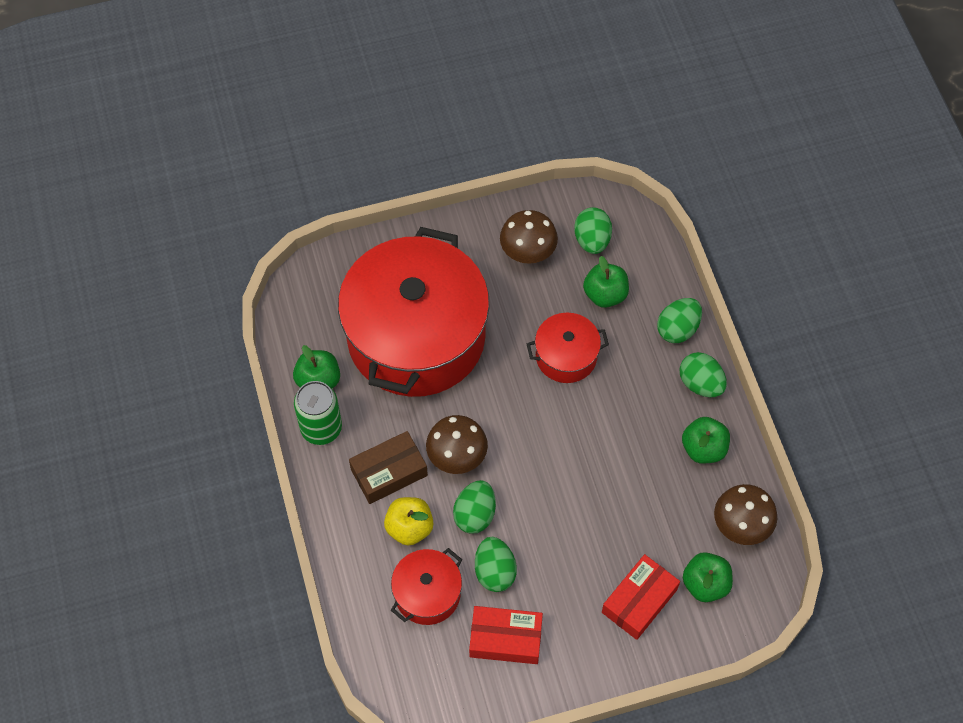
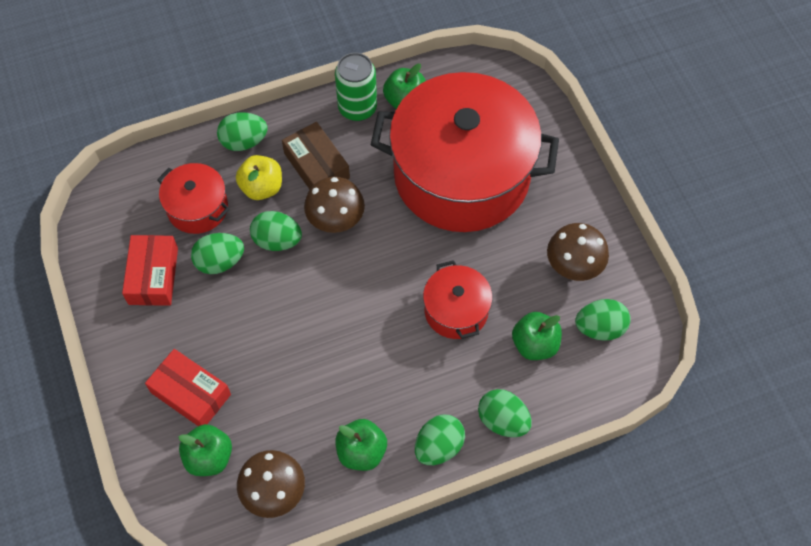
camera: 85 degrees right, 0 degrees up
none -> green egg [217,112,268,151]

